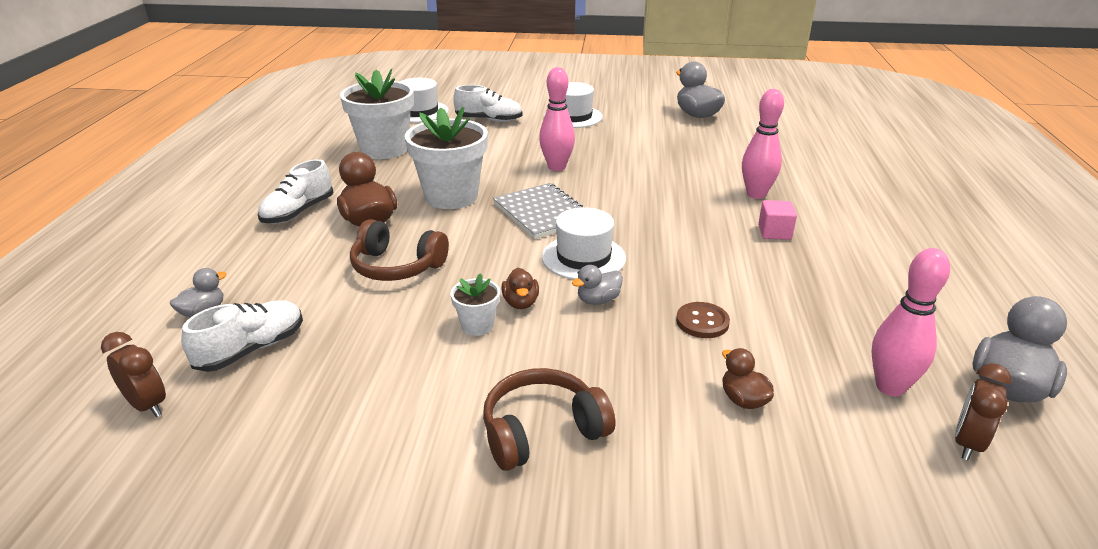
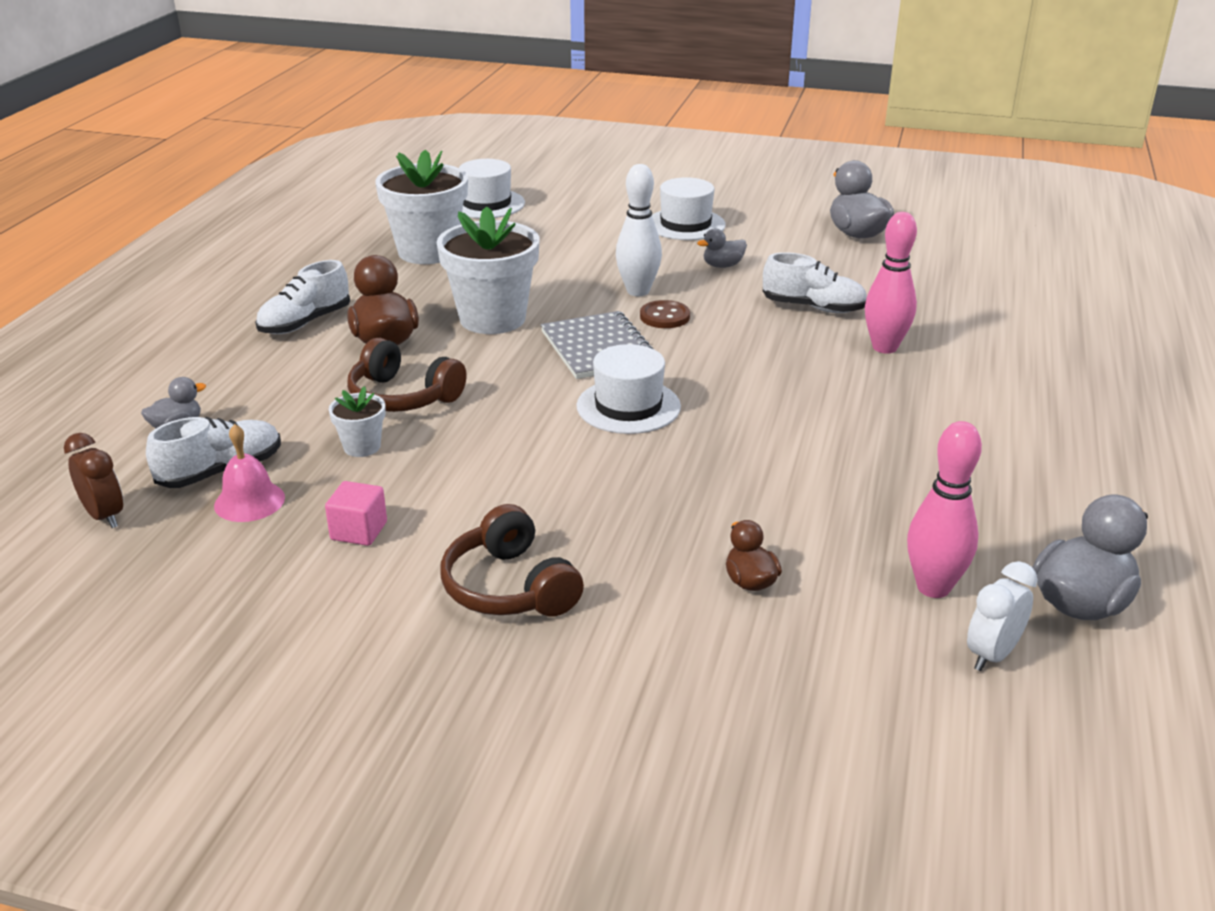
camera: 10 degrees right, 0 degrees up
white flower pot [450,273,500,336] -> white flower pot moved to [328,386,386,457]
white shoe [453,85,523,122] -> white shoe moved to [763,252,867,313]
brown headphones [483,368,616,471] -> brown headphones turned 105 degrees counterclockwise [440,504,584,616]
brown duck [502,268,539,309] -> none
pink bowling pin [539,67,575,171] -> white bowling pin [616,164,662,296]
grey duck [572,265,623,305] -> grey duck moved to [697,228,747,268]
brown button [676,302,730,338] -> brown button moved to [640,300,690,328]
pink cube [758,200,797,240] -> pink cube moved to [325,481,387,546]
brown clock [955,363,1012,460] -> white clock [967,561,1038,671]
none -> pink bell [214,424,285,522]

